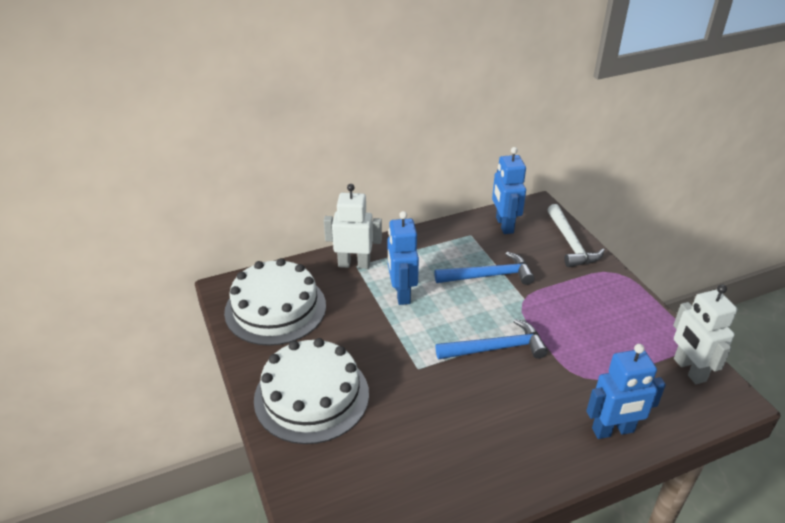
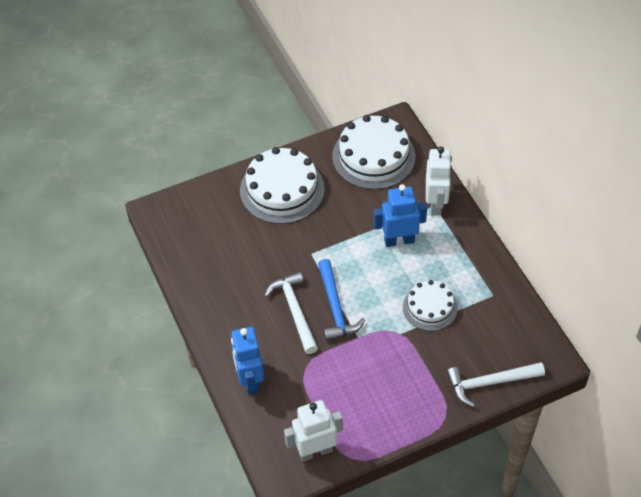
camera: 90 degrees right, 15 degrees up
blue hammer [435,252,535,285] -> white cake [403,280,458,331]
blue robot [492,147,526,234] -> none
none -> white hammer [264,272,318,354]

